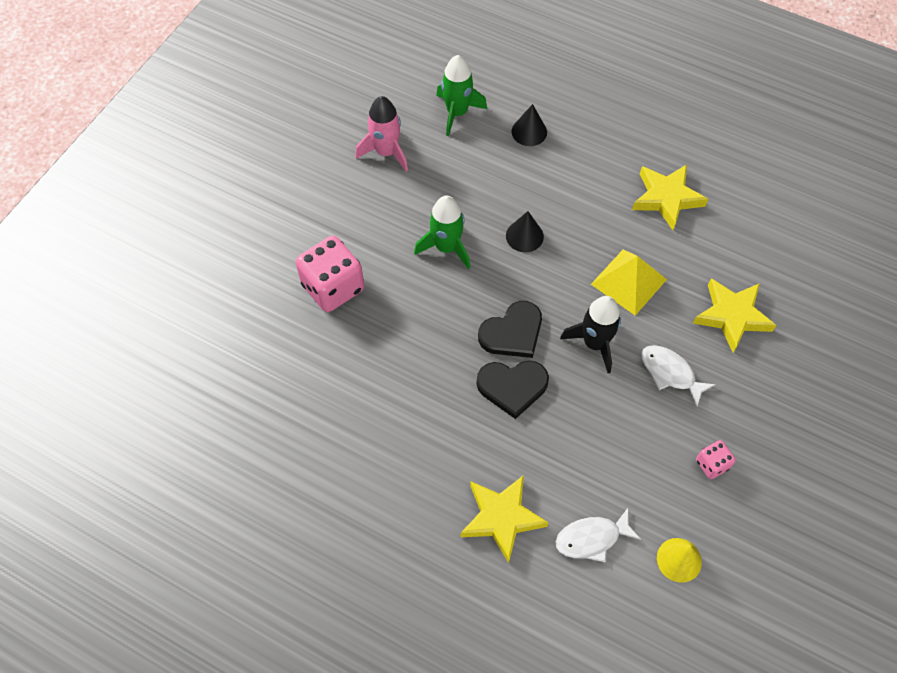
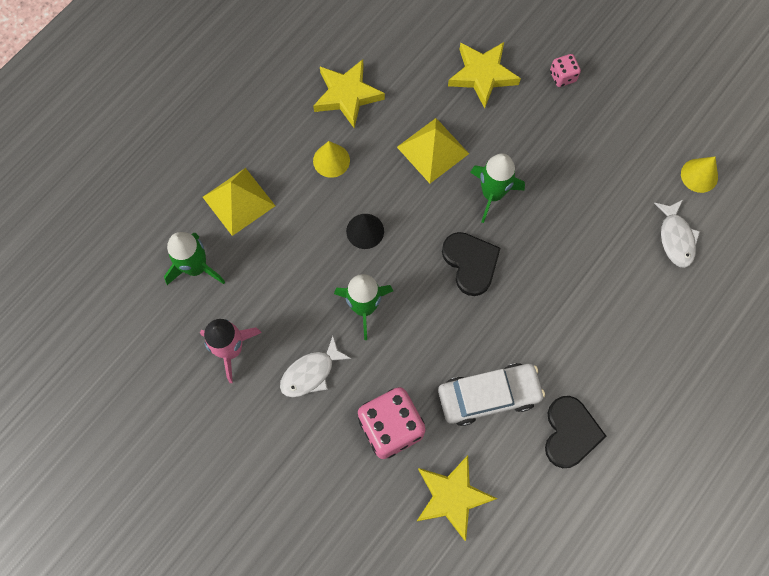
camera: 80 degrees left, 10 degrees up
yellow star [460,475,549,563] -> yellow star moved to [416,455,497,541]
black heart [476,361,549,419] -> black heart moved to [545,396,606,468]
black cone [511,104,547,146] -> yellow pyramid [203,168,275,236]
black rocket [560,296,621,373] -> green rocket [470,153,525,223]
white fish [641,345,716,407] -> white fish moved to [280,336,352,397]
pink dice [696,440,736,479] -> pink dice moved to [550,54,581,87]
none -> yellow cone [313,141,350,178]
none -> white car [438,363,545,426]

